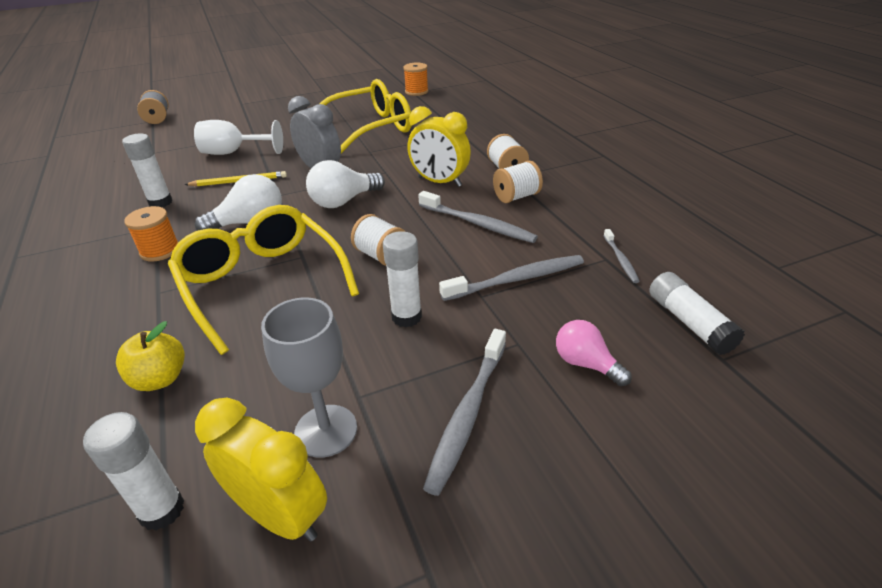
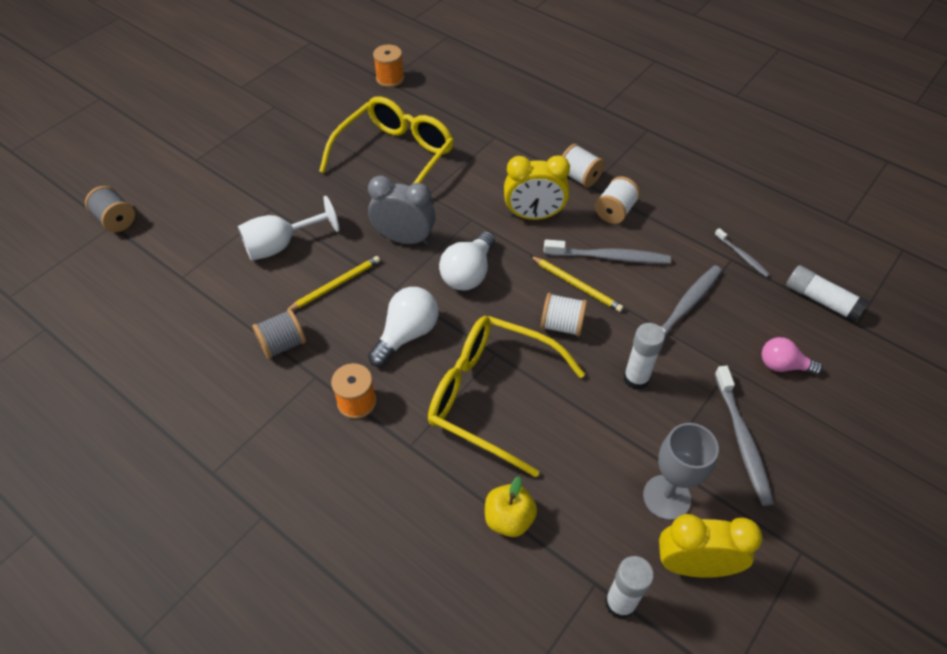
camera: 30 degrees left, 15 degrees up
white glue stick [122,134,173,207] -> grey spool [252,309,306,359]
none -> yellow pencil [530,256,623,312]

